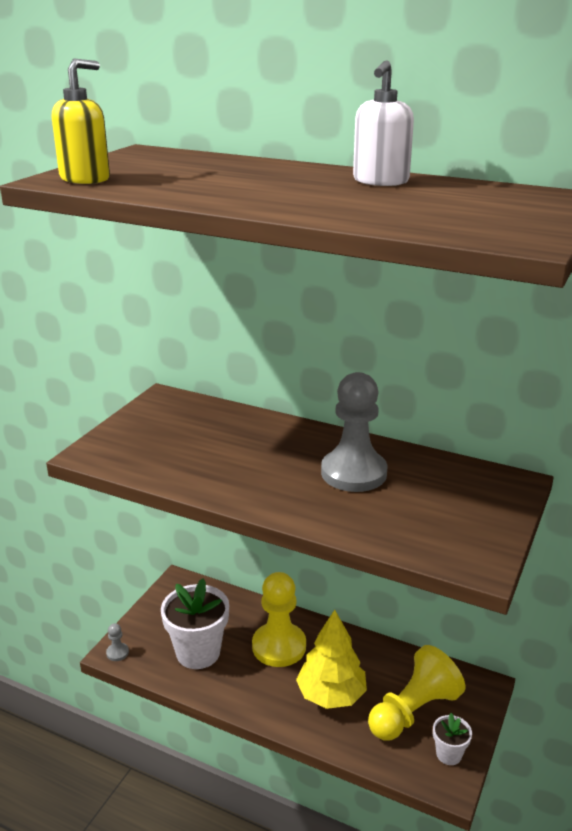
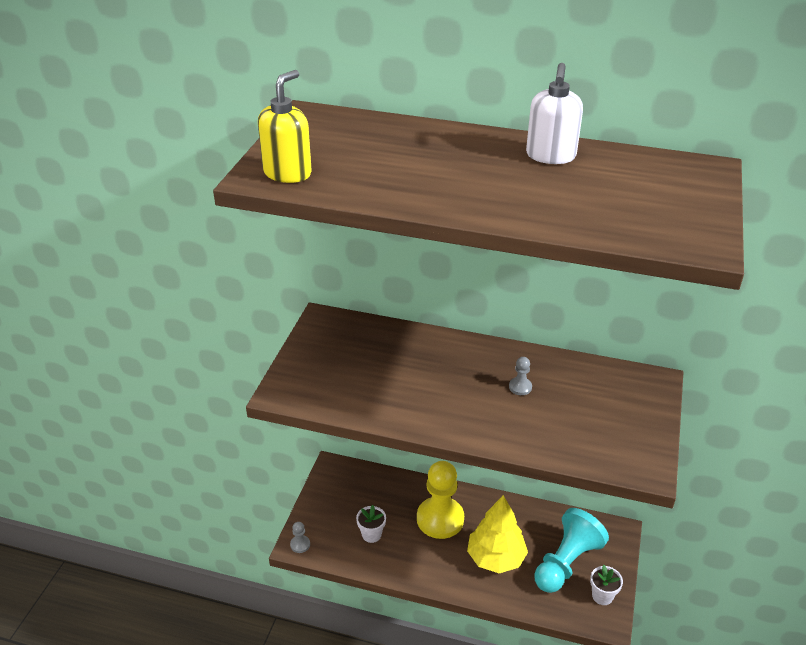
camera: 10 degrees left, 10 degrees up
white flower pot [161,578,229,669] -> white flower pot [356,505,386,543], size x0.50
grey pawn [321,372,387,492] -> grey pawn [509,357,532,395], size x0.40
yellow pawn [368,645,465,740] -> turquoise pawn [534,508,609,593]

